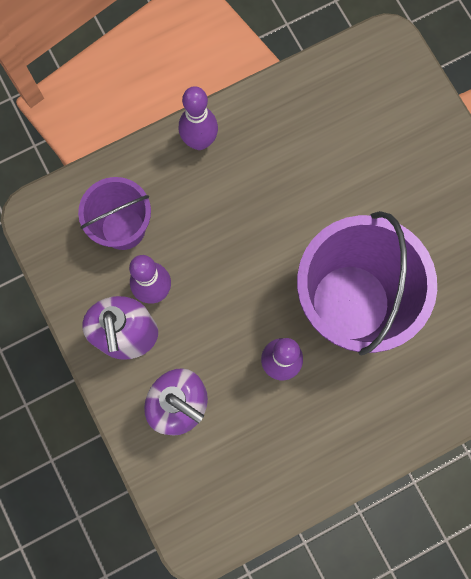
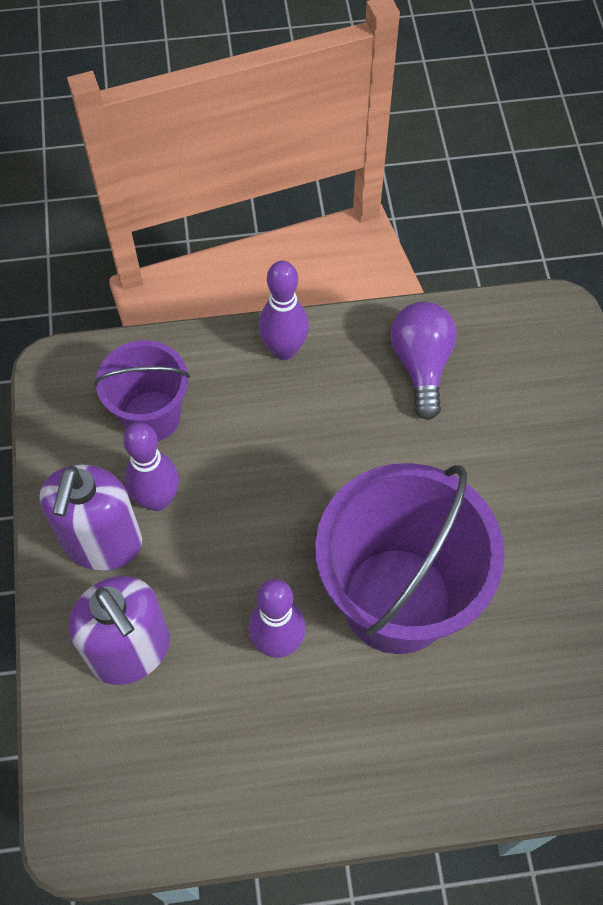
camera: 20 degrees right, 15 degrees down
none -> purple light bulb [390,301,457,420]

